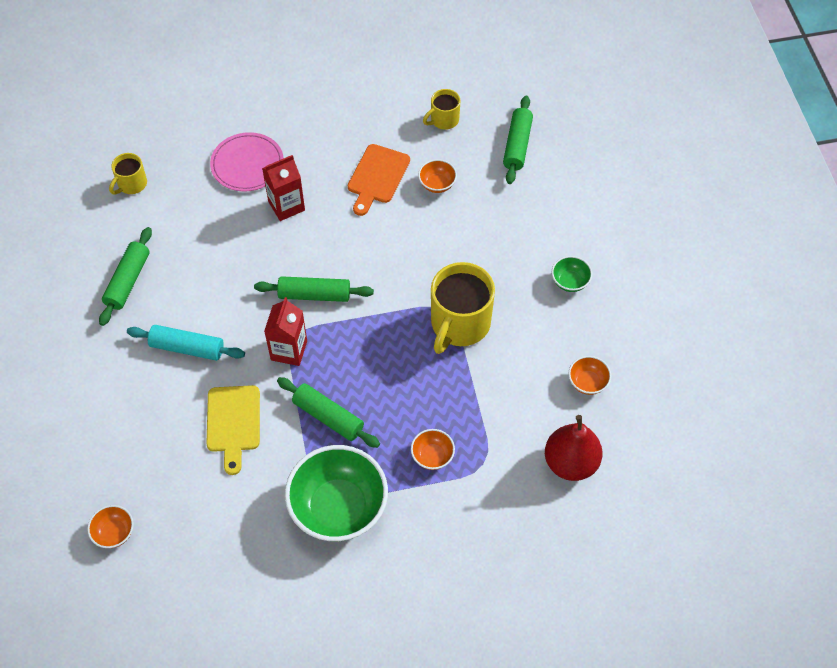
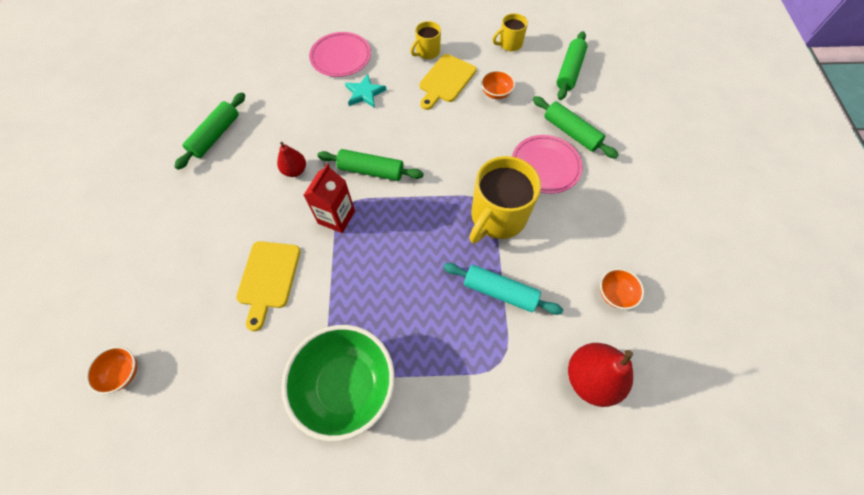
camera: 10 degrees right, 5 degrees up
yellow mug [109,153,147,194] -> yellow mug moved to [410,21,441,59]
turquoise rolling pin [127,325,245,361] -> turquoise rolling pin moved to [443,263,563,315]
red carton [262,155,305,221] -> turquoise star [345,74,386,108]
green rolling pin [277,377,380,448] -> green rolling pin moved to [533,96,619,159]
orange cutting board [348,144,410,216] -> yellow cutting board [419,54,476,110]
orange bowl [411,429,455,470] -> none
green bowl [552,256,592,292] -> none
none -> red pear [277,142,306,177]
none -> pink plate [512,135,583,194]

